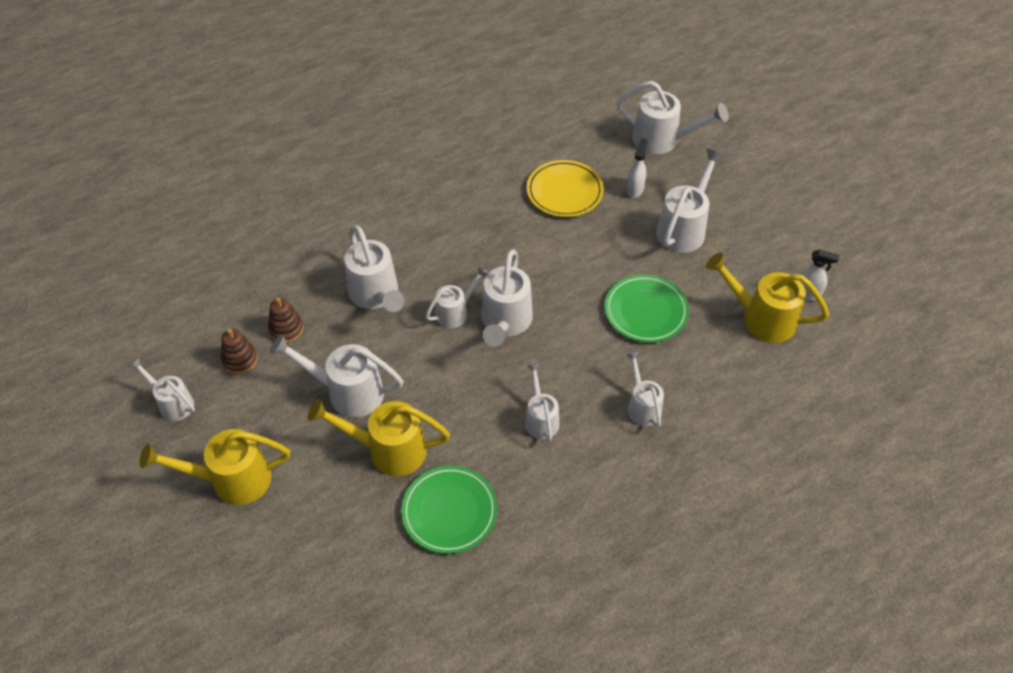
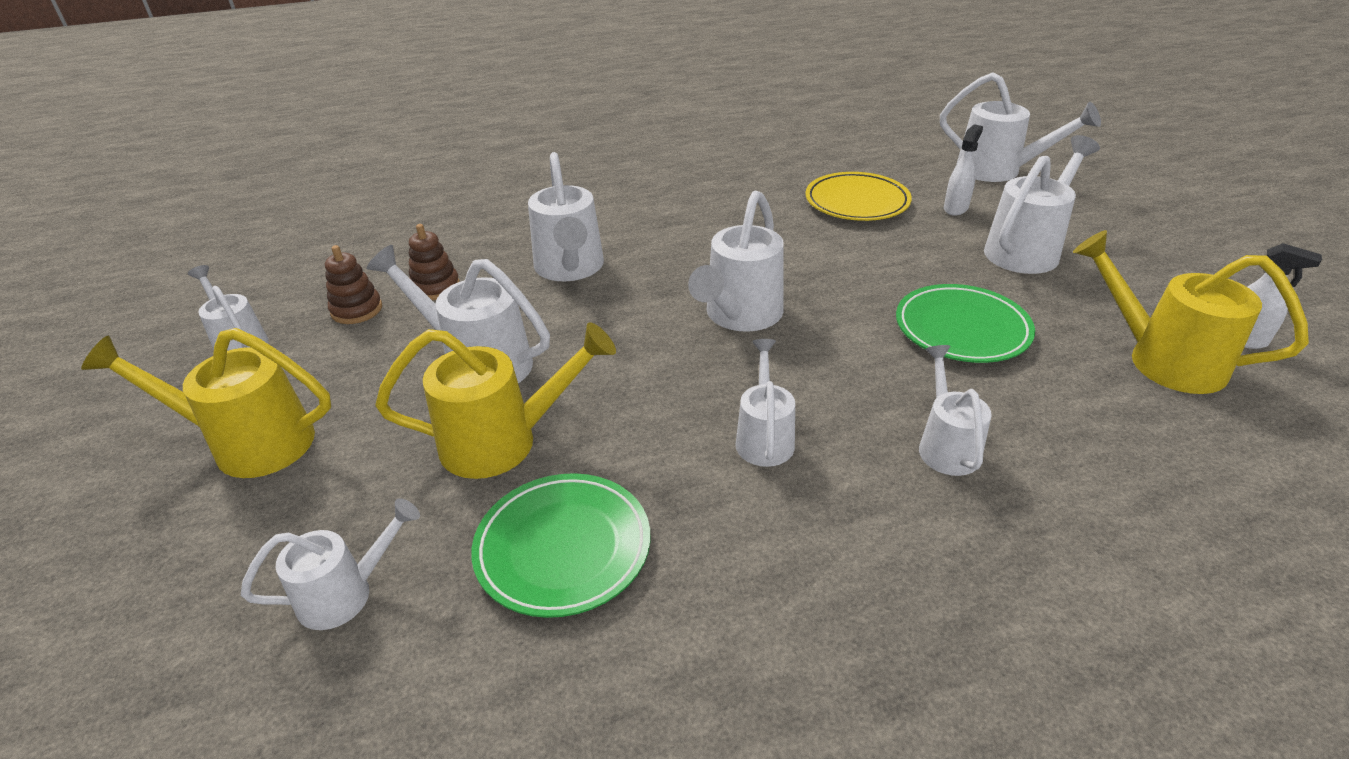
camera: 15 degrees right, 15 degrees down
yellow watering can [308,399,450,476] -> yellow watering can turned 150 degrees clockwise [375,322,616,479]
white watering can [425,266,488,328] -> white watering can moved to [241,498,420,630]

